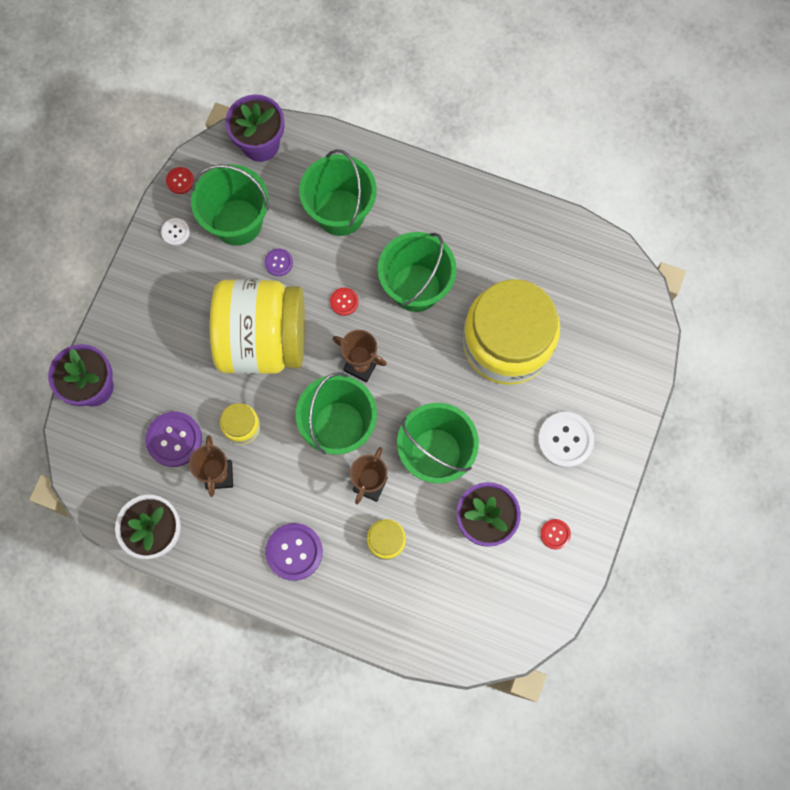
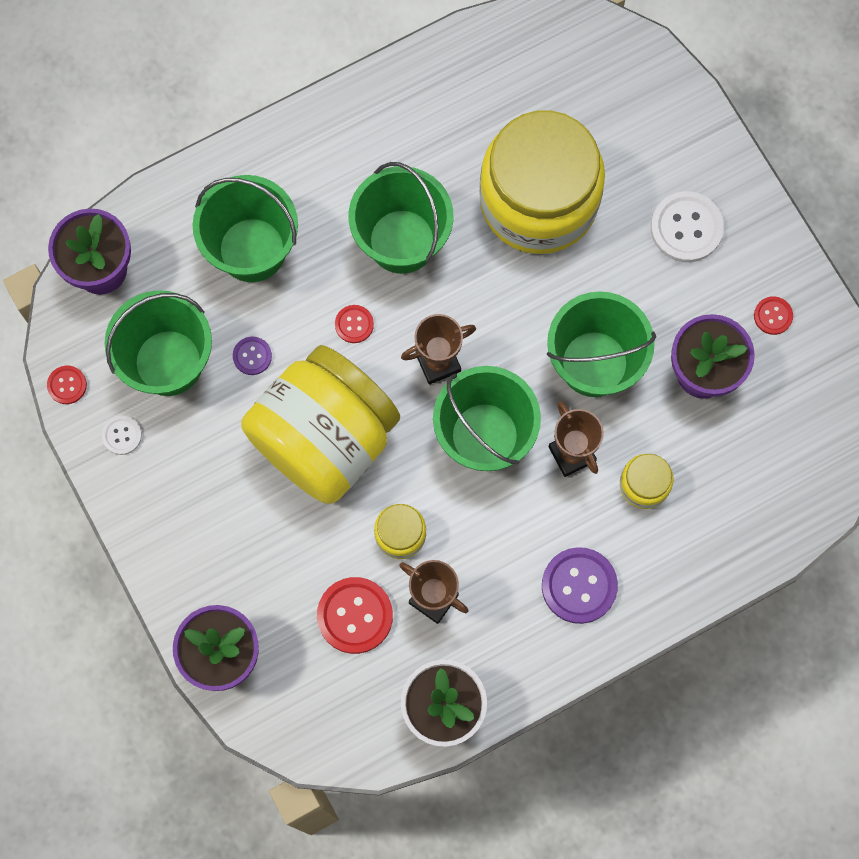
camera: 50 degrees left, 0 degrees up
purple button [145,411,202,467] -> red button [317,577,393,654]

